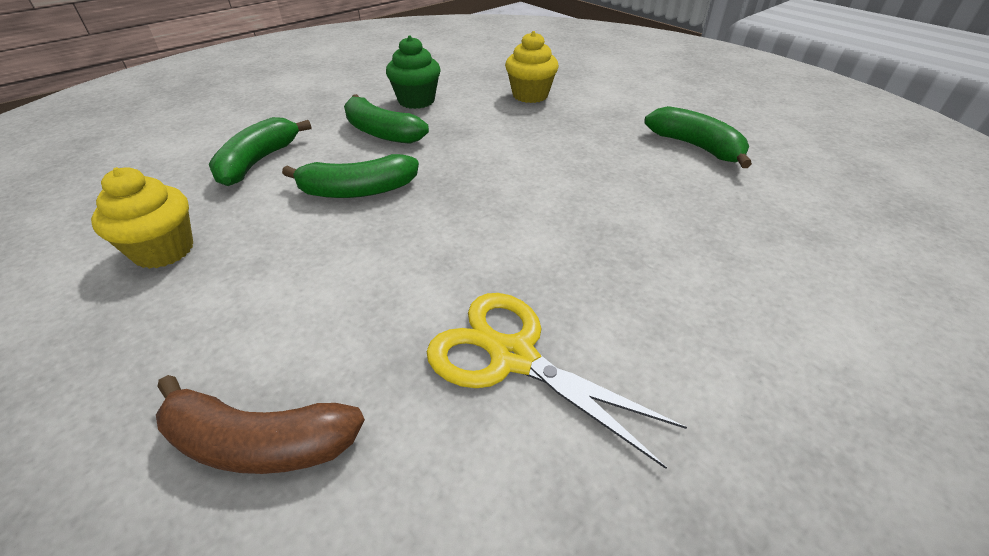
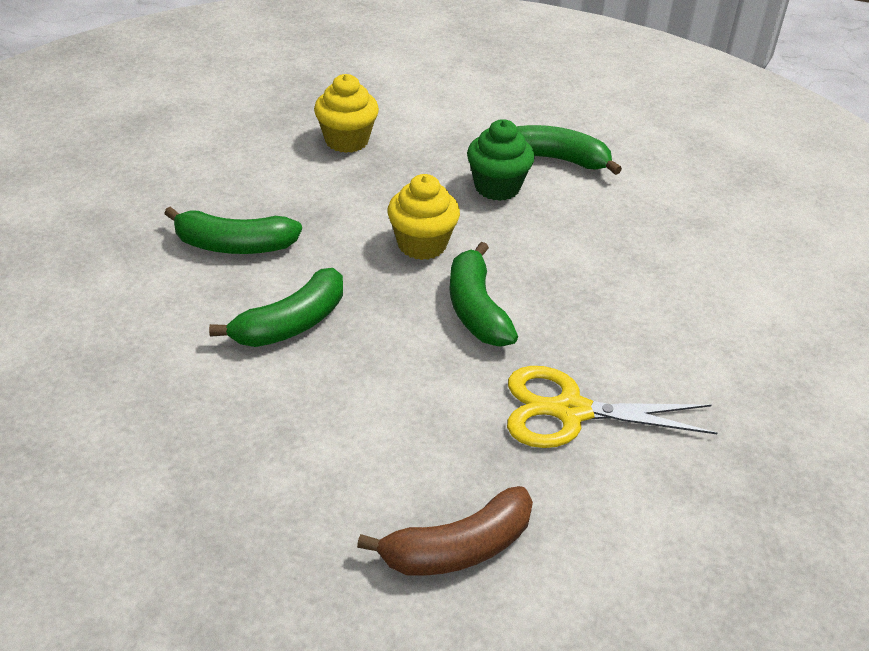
camera: 35 degrees left, 0 degrees up
yellow cupcake [91,167,193,269] -> yellow cupcake moved to [387,174,460,260]
green banana [209,117,312,186] -> green banana moved to [449,242,518,347]
green cupcake [386,36,441,109] -> green cupcake moved to [467,119,535,201]

